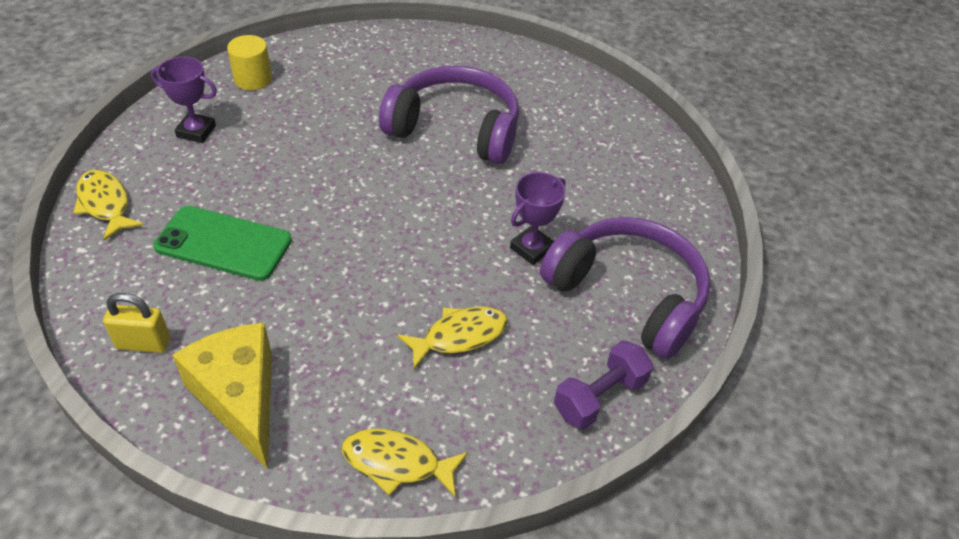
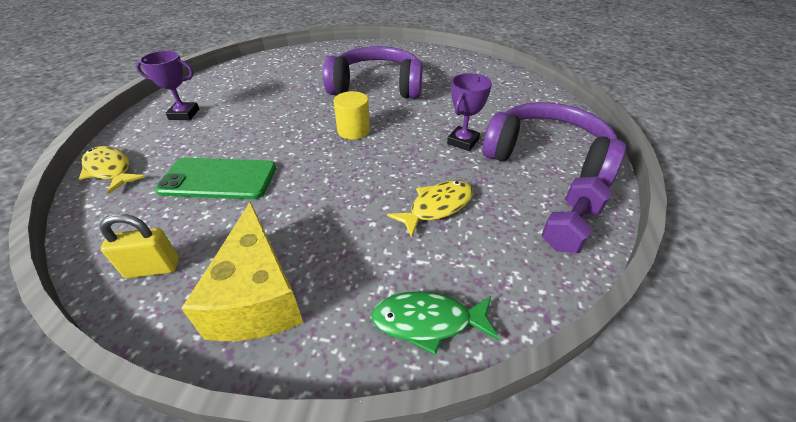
camera: 10 degrees left, 5 degrees down
yellow cheese [172,323,272,469] -> yellow cheese turned 150 degrees counterclockwise [181,202,303,341]
yellow cylinder [227,35,272,90] -> yellow cylinder moved to [334,91,370,140]
yellow fish [342,429,468,497] -> green fish [371,291,500,355]

